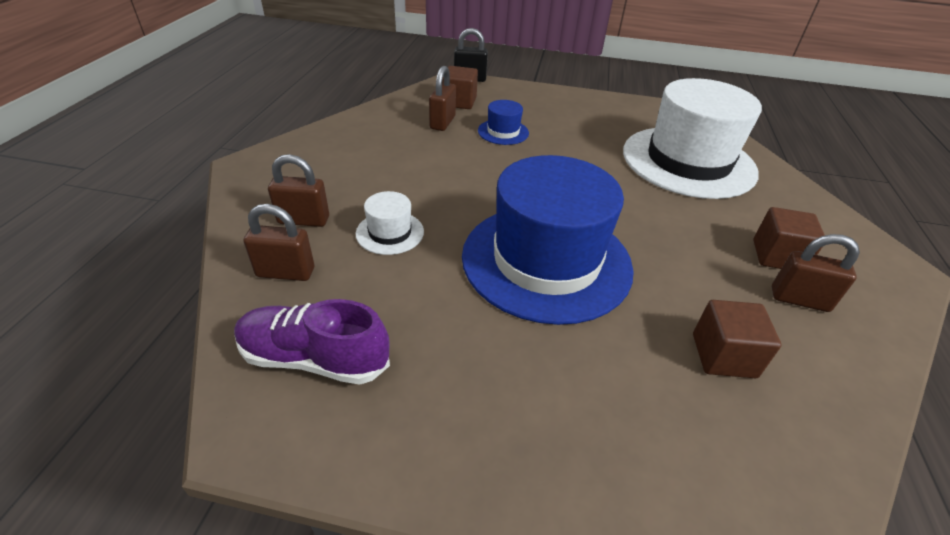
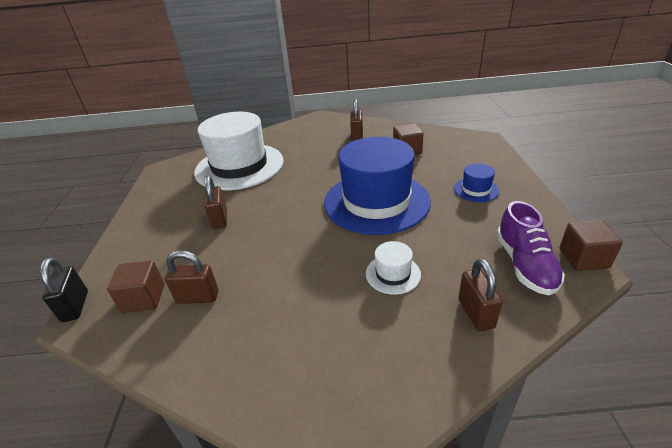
camera: 100 degrees left, 5 degrees down
brown padlock [268,154,329,227] -> brown padlock moved to [205,176,227,229]
blue hat [478,100,529,145] -> blue hat moved to [454,163,499,202]
brown cube [753,207,825,269] -> brown cube moved to [560,220,623,271]

